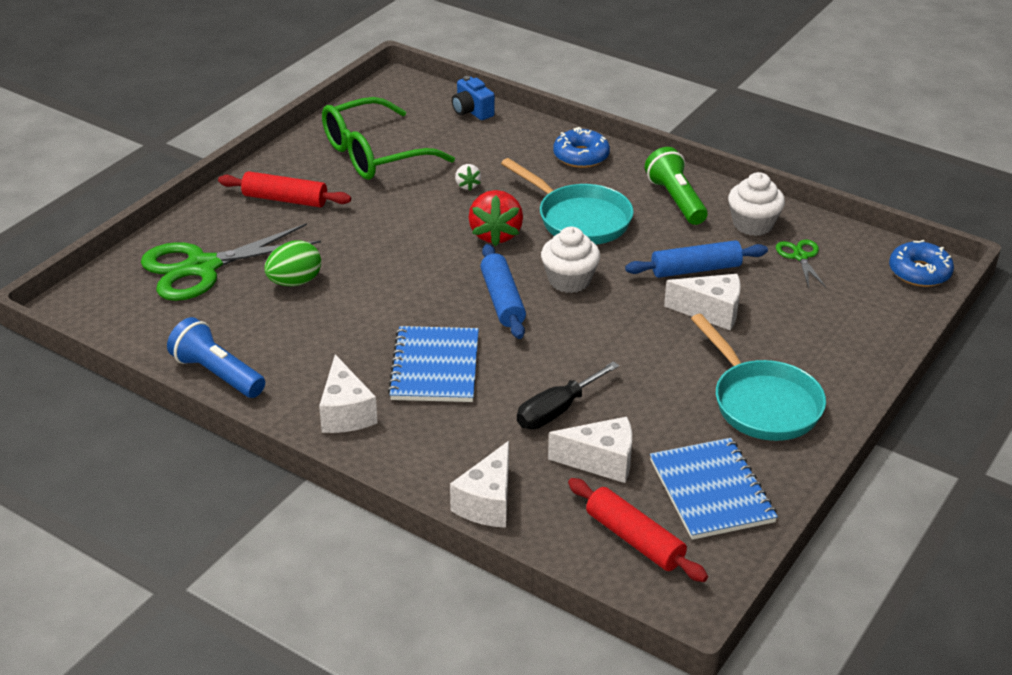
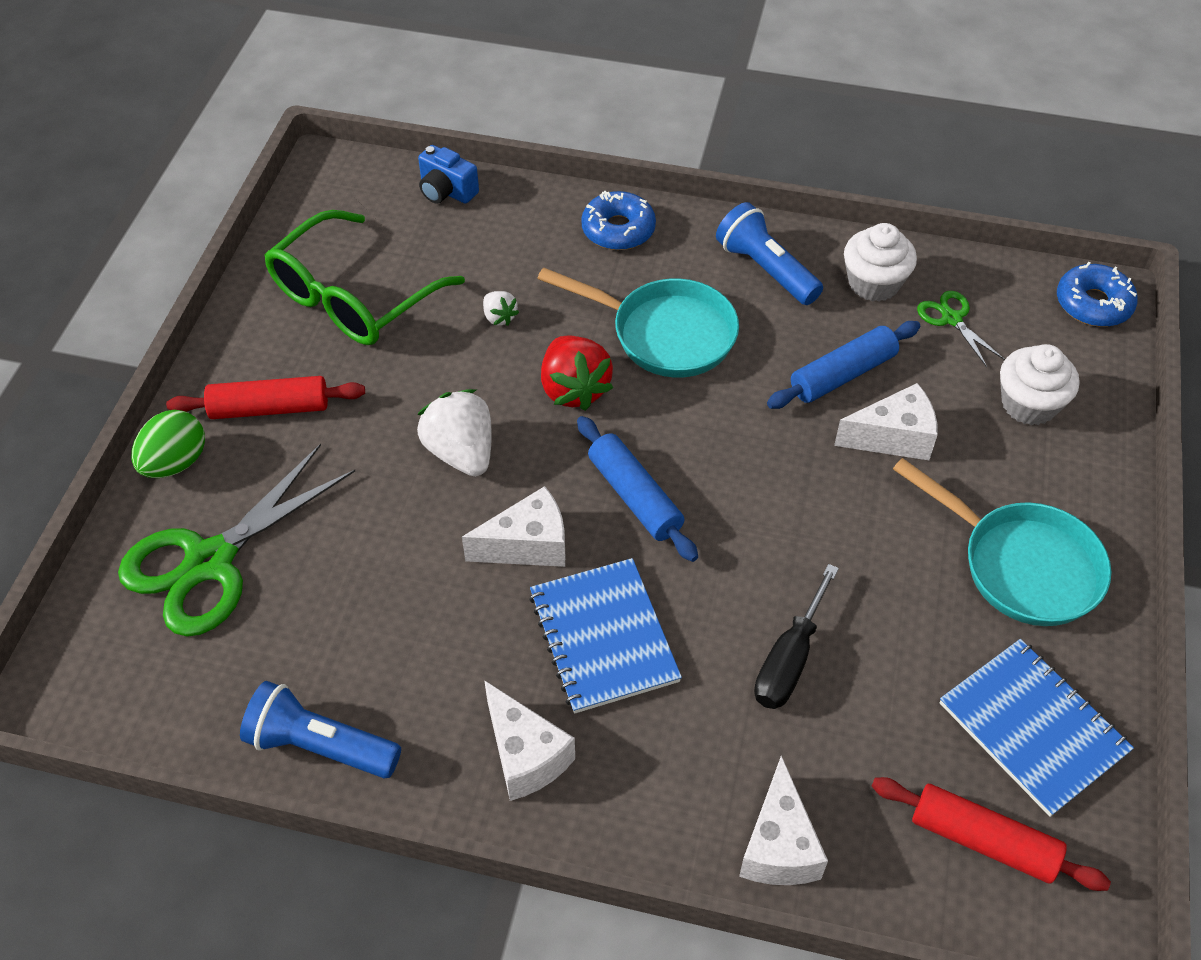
camera: 20 degrees left, 15 degrees up
green egg [264,240,321,286] -> green egg moved to [132,410,205,478]
white cupcake [541,227,600,293] -> white cupcake moved to [1000,344,1079,425]
white cheese [548,417,632,483] -> white cheese moved to [462,486,565,567]
green flashlight [645,147,708,225] -> blue flashlight [716,202,823,305]
none -> white strawberry [417,389,492,476]

